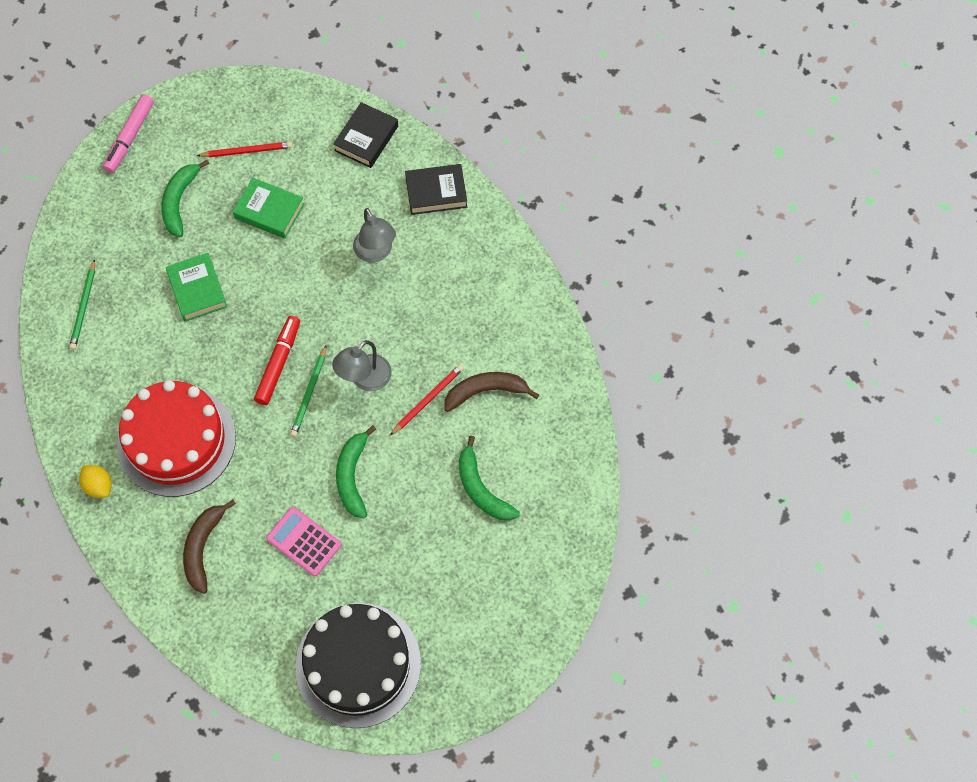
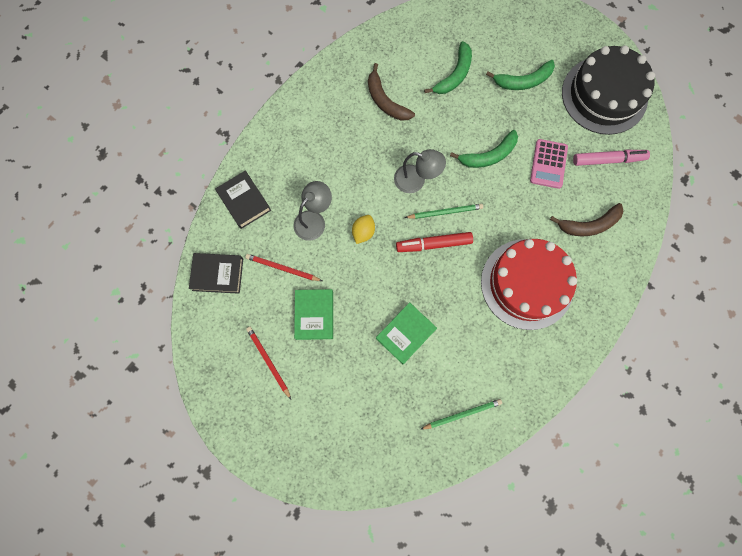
camera: 115 degrees left, 10 degrees up
yellow lemon [79,465,112,498] -> yellow lemon moved to [352,215,375,244]
pink marker [103,94,154,173] -> pink marker moved to [573,150,650,166]
green banana [161,160,209,237] -> green banana moved to [486,60,555,90]
red pencil [390,364,464,435] -> red pencil moved to [245,254,322,281]

